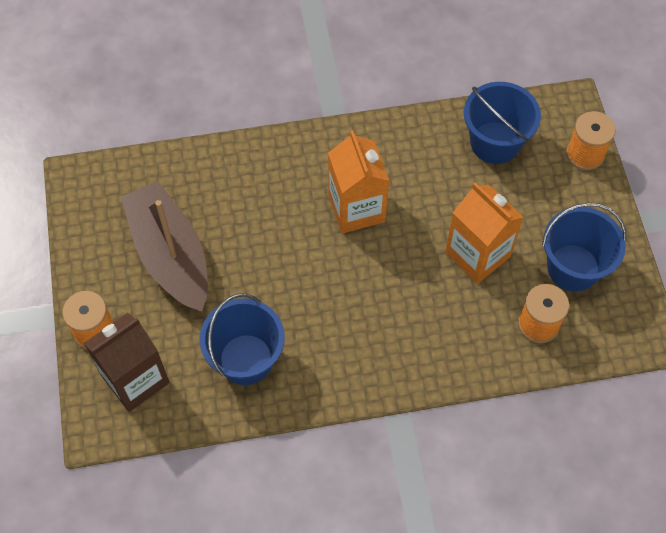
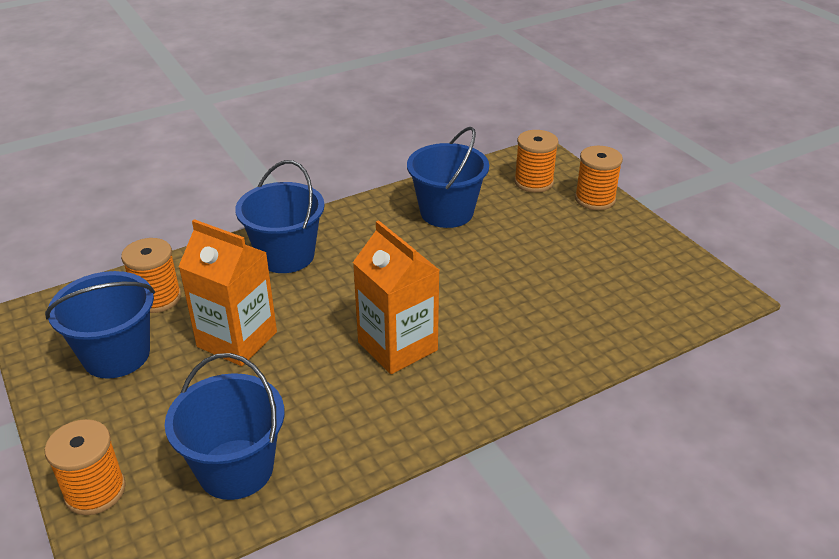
camera: 160 degrees right, 25 degrees down
brown carton [84,313,170,412] -> orange spool [514,130,559,193]
brown boat [121,181,208,312] -> none
none -> blue bucket [235,160,325,273]

